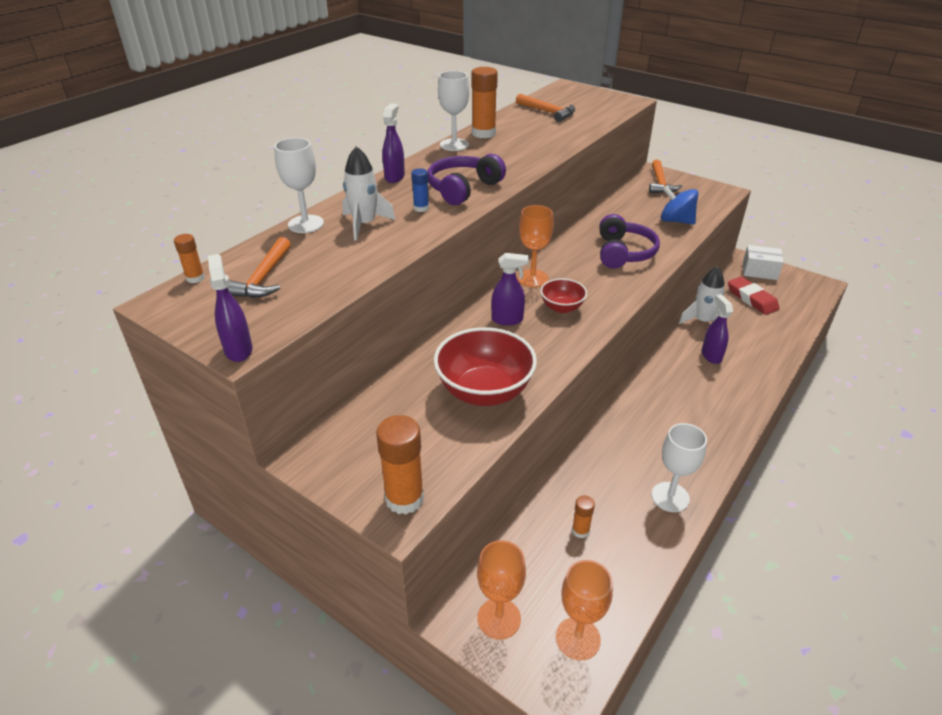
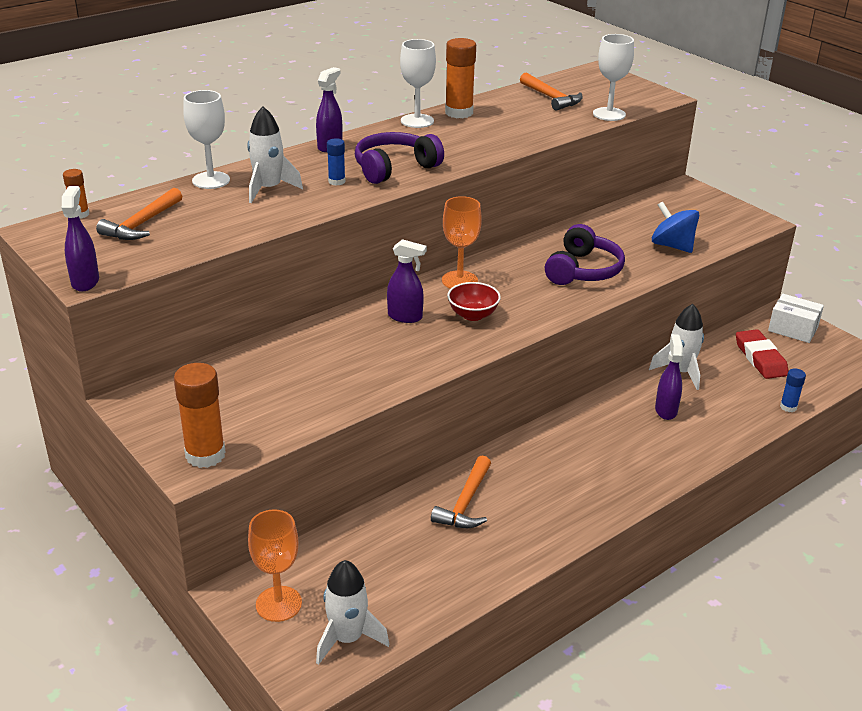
camera: 15 degrees right, 5 degrees down
red bowl [434,327,537,406] -> none
orange goblet [556,560,613,660] -> white rocket [316,560,389,665]
orange glue stick [572,495,595,538] -> none
orange hammer [649,160,682,194] -> orange hammer moved to [431,456,491,528]
white goblet [651,423,707,512] -> white goblet moved to [593,34,634,121]
none -> blue glue stick [780,368,806,412]

